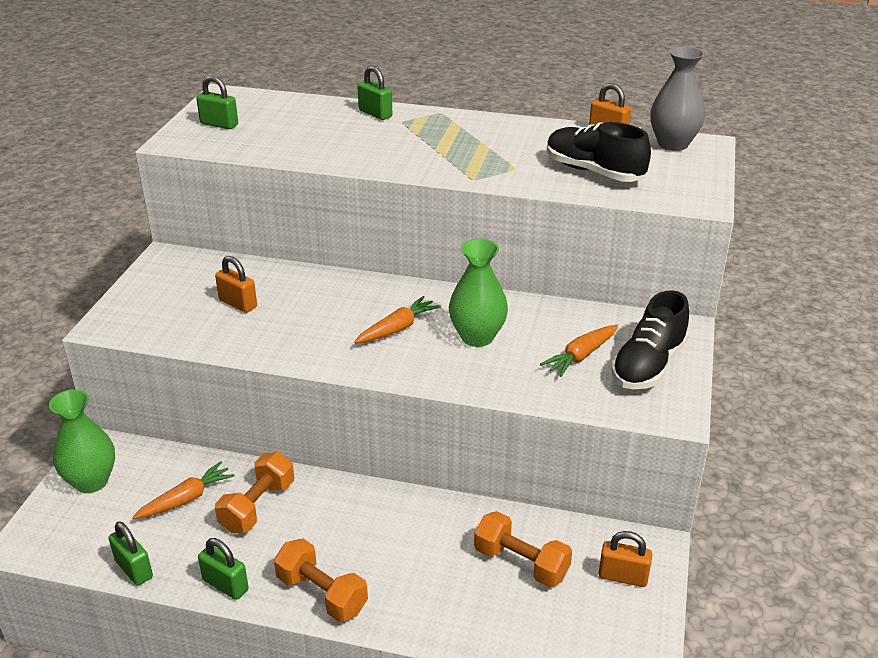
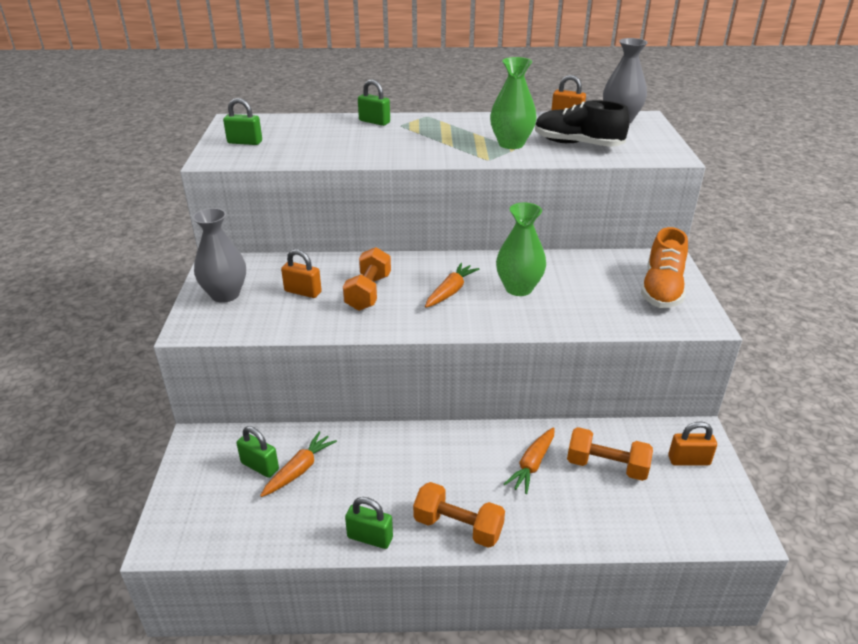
camera: 15 degrees left, 0 degrees up
green vase [49,389,115,493] -> green vase moved to [490,57,537,149]
green padlock [108,521,153,586] -> green padlock moved to [236,426,279,478]
orange dumbbell [215,452,294,533] -> orange dumbbell moved to [343,247,391,311]
orange carrot [540,325,618,377] -> orange carrot moved to [504,427,555,494]
black shoe [611,290,689,389] -> orange shoe [641,227,688,308]
none -> grey vase [192,208,246,303]

